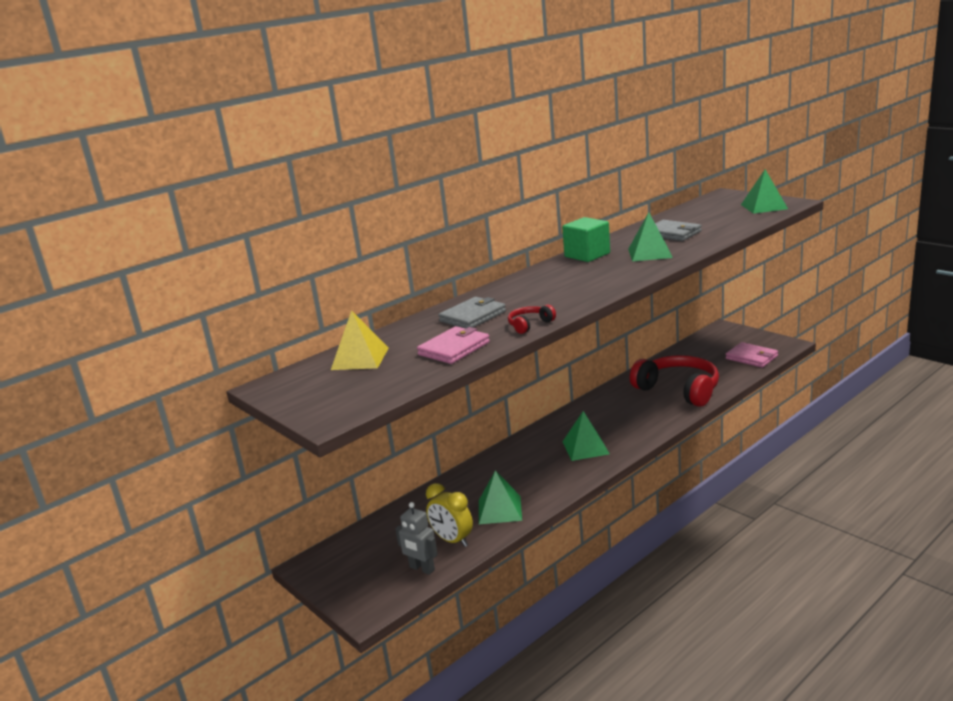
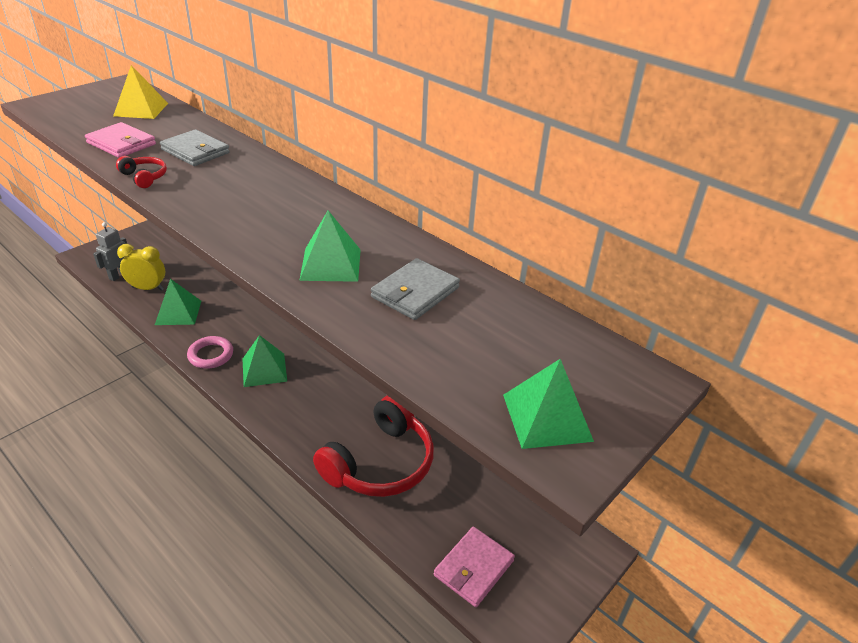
camera: 80 degrees right, 15 degrees up
yellow clock [426,483,473,547] -> yellow clock turned 60 degrees clockwise [117,244,165,291]
green cube [562,217,610,262] -> none
none -> pink ring [187,336,233,369]

